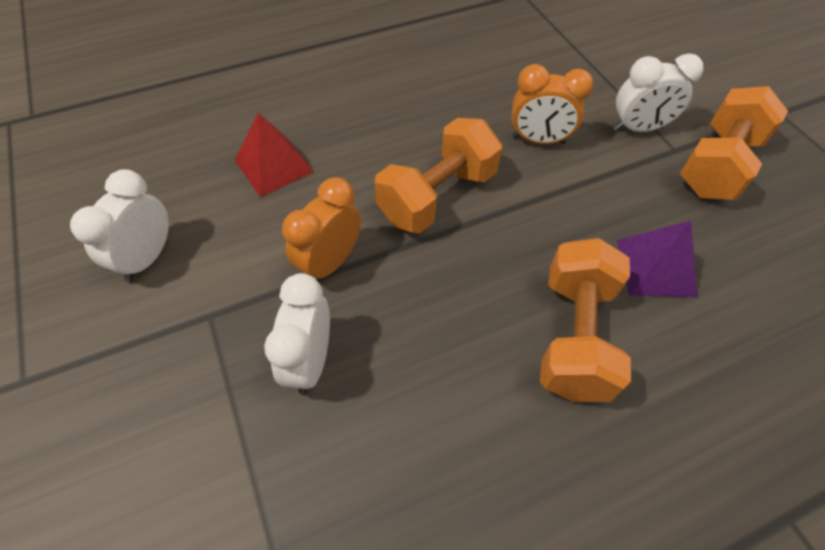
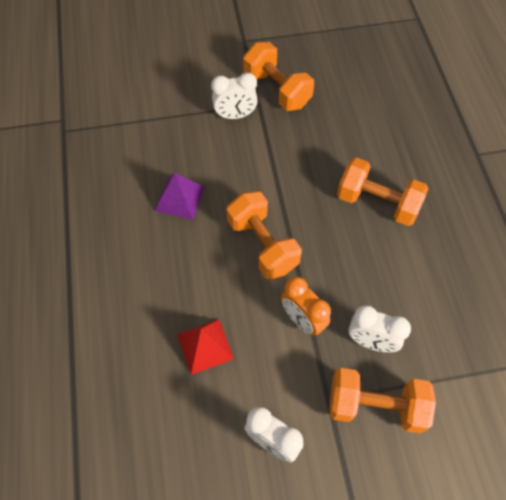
camera: 75 degrees left, 5 degrees up
orange clock [511,64,594,144] -> none
white clock [613,53,704,132] -> white clock turned 75 degrees clockwise [211,73,258,119]
purple pyramid [617,220,698,297] -> purple pyramid moved to [155,173,205,220]
none -> orange dumbbell [329,368,436,433]

